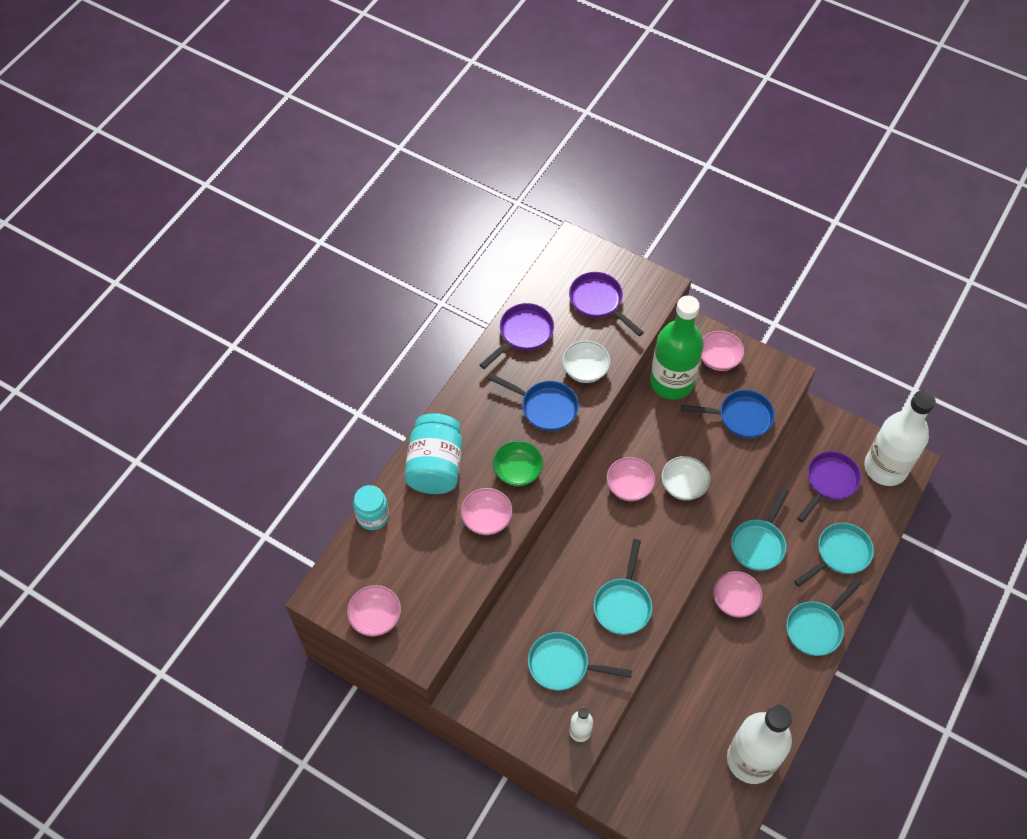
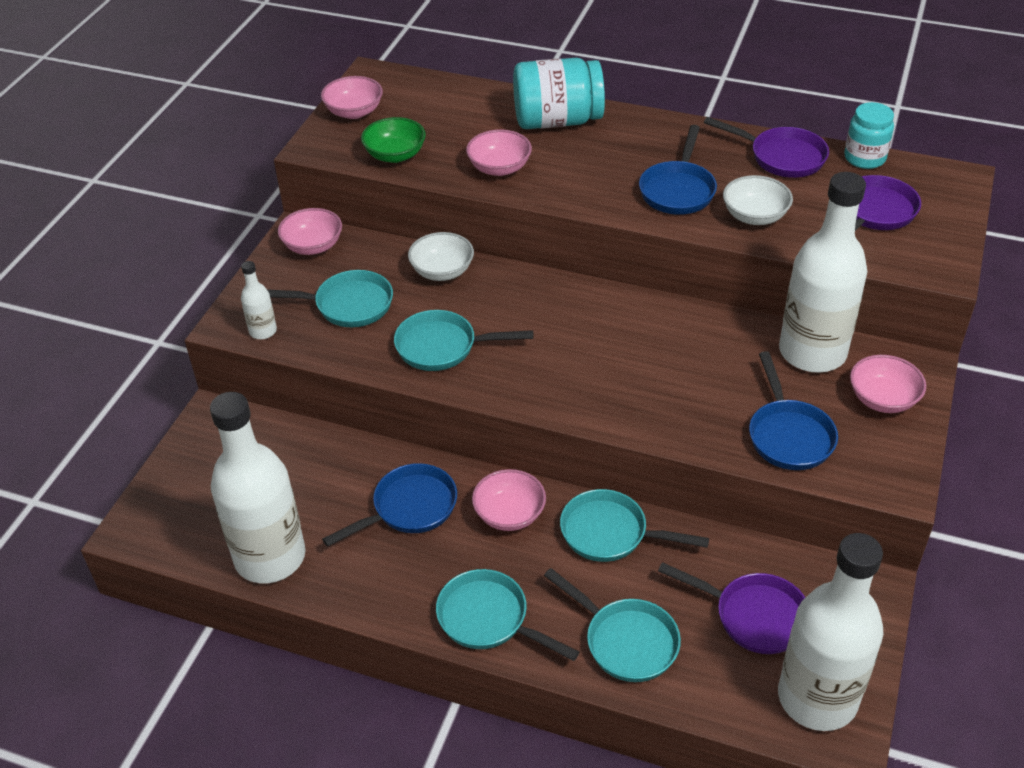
camera: 80 degrees right, 15 degrees down
turquoise jar [353,485,389,530] -> turquoise jar moved to [844,102,894,169]
green bowl [493,441,543,486] -> green bowl moved to [361,117,426,163]
turquoise pan [528,632,632,690] -> turquoise pan turned 90 degrees clockwise [267,270,393,327]
pink bowl [607,457,655,501] -> pink bowl moved to [278,208,342,255]
green bottle [650,296,704,400] -> white bottle [779,172,868,373]
white bowl [661,456,710,500] -> white bowl moved to [408,232,474,281]
none -> blue pan [322,463,457,547]

